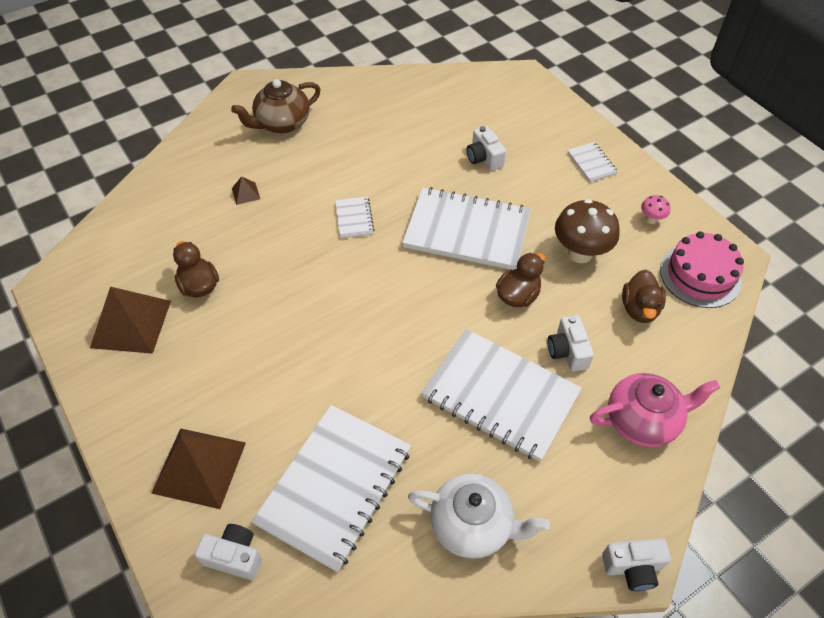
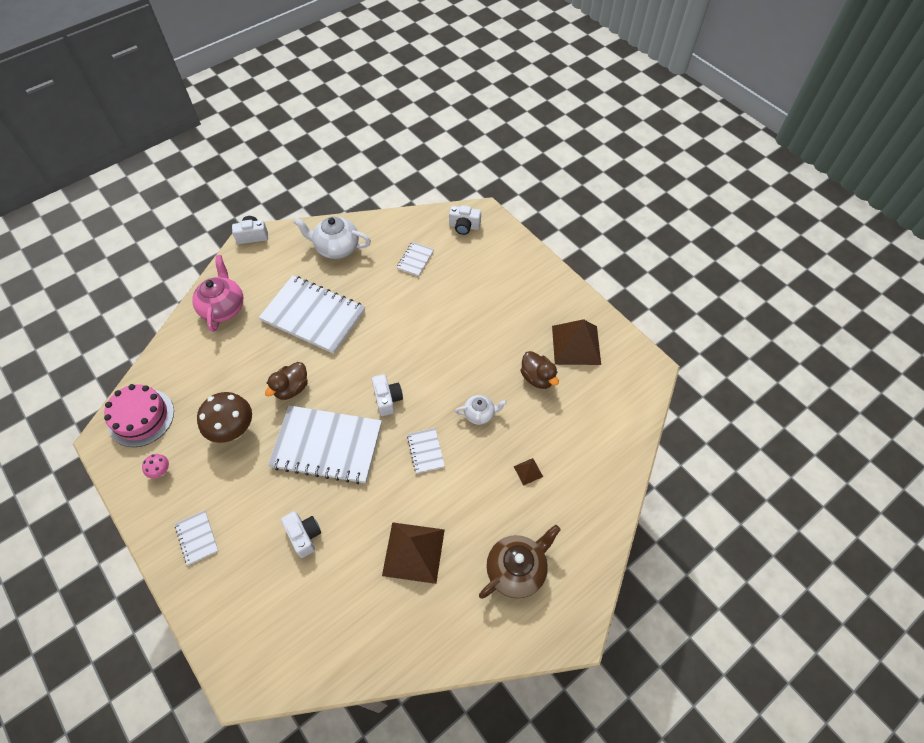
camera: 175 degrees right, 5 degrees up
brown pyramid [151,428,246,509] -> brown pyramid moved to [382,522,445,584]
white notebook [252,405,411,572] -> white notebook [397,242,434,276], size x0.44
white camera [548,315,594,372] -> white camera moved to [372,374,403,416]
pink teapot [590,373,720,447] -> pink teapot turned 105 degrees clockwise [192,255,243,332]
brown duck [622,270,666,323] -> none
none -> white teapot [455,395,507,425]

